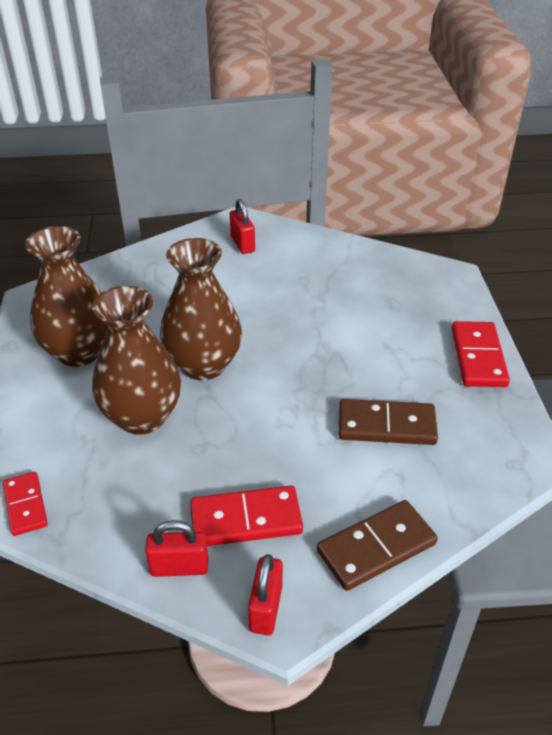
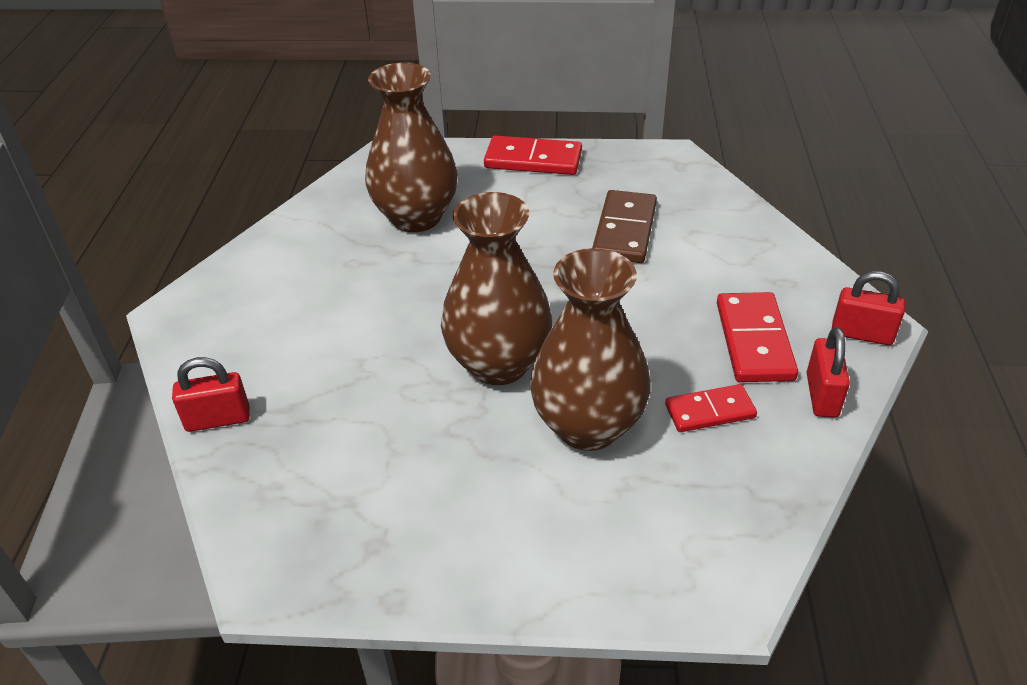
camera: 80 degrees left, 0 degrees up
red domino [3,472,48,536] -> red domino moved to [665,384,757,432]
brown vase [25,226,108,367] -> brown vase moved to [365,62,458,232]
red padlock [230,199,255,254] -> red padlock moved to [172,357,250,432]
brown domino [317,500,438,591] -> none

